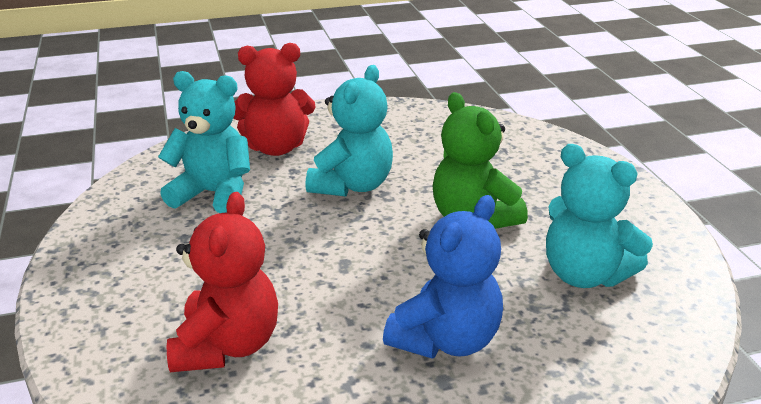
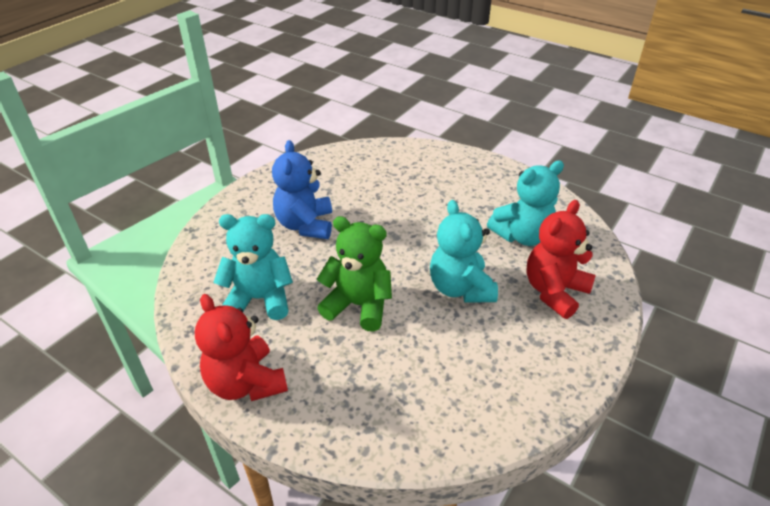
camera: 140 degrees right, 10 degrees up
red teddy bear [167,192,278,372] -> red teddy bear moved to [195,294,288,401]

